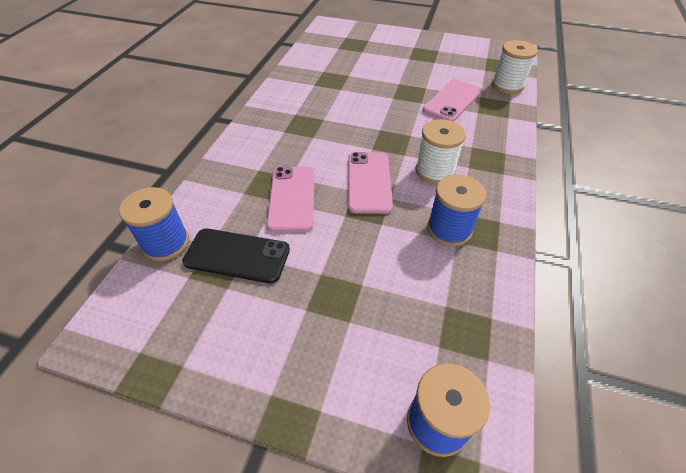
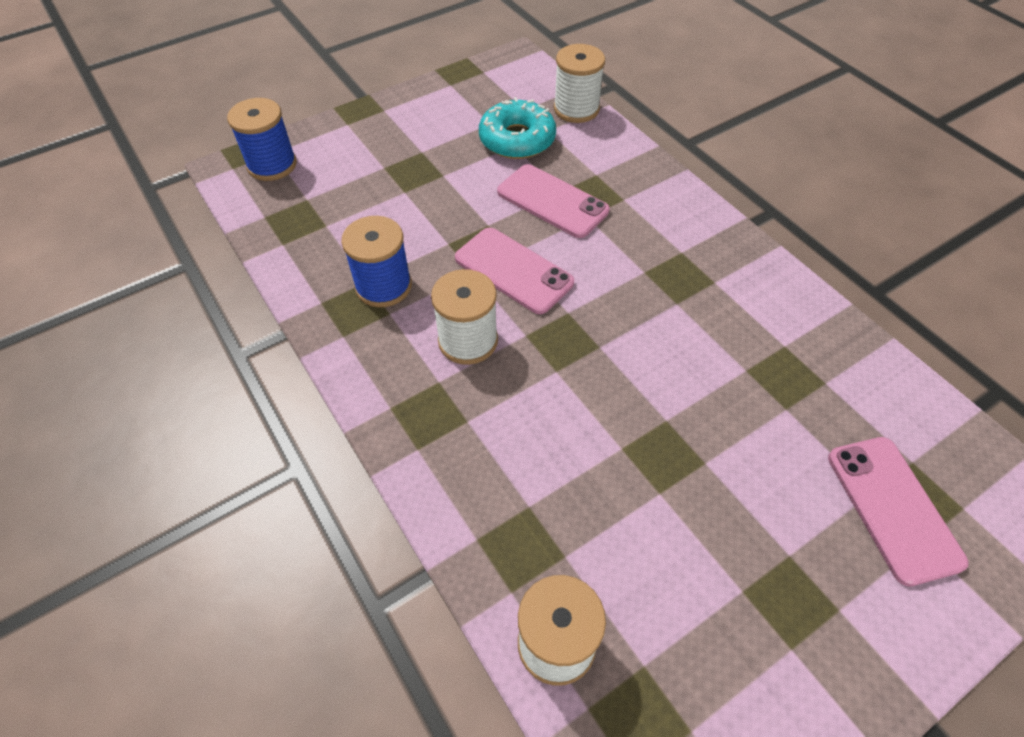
camera: 130 degrees right, 5 degrees up
blue spool [119,187,189,261] -> white spool [554,44,605,123]
black phone [182,228,290,284] -> turquoise donut [479,97,556,159]
pink phone [423,79,482,122] -> pink phone moved to [828,437,968,587]

